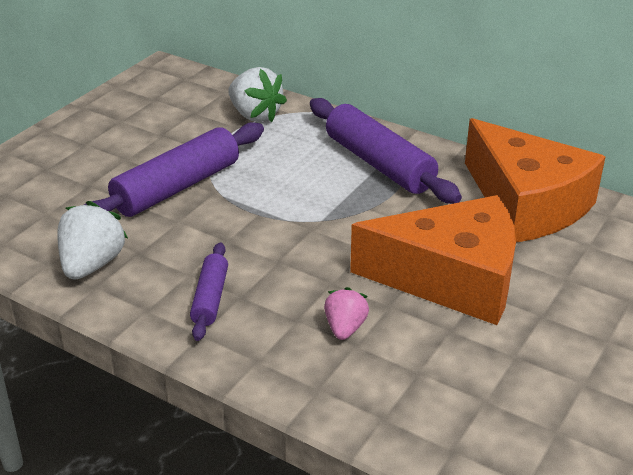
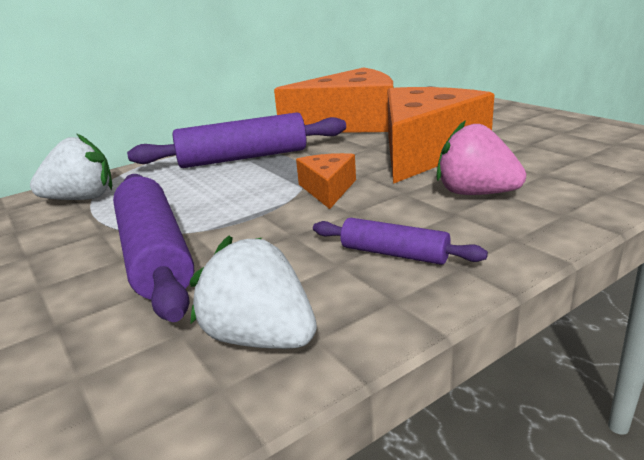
camera: 65 degrees left, 10 degrees down
pink strawberry [324,287,369,340] -> pink strawberry [436,120,526,195], size x1.62
none -> orange cheese [296,153,356,209]

